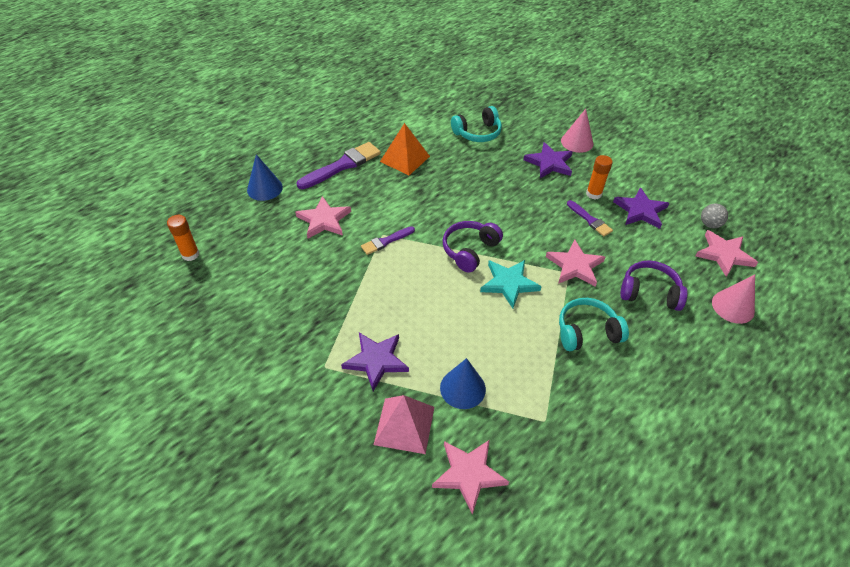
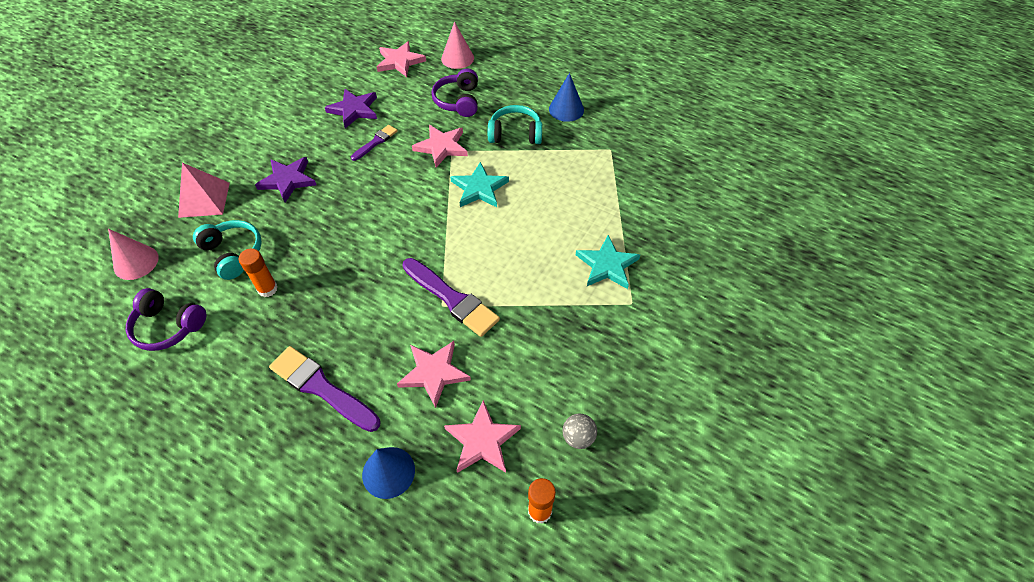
camera: 105 degrees left, 5 degrees up
purple star [341,333,409,391] -> turquoise star [576,235,640,289]
purple brush [361,226,415,255] -> purple brush [402,258,500,337], size x1.77
pink pyramid [374,395,434,454] -> pink pyramid moved to [178,163,230,218]
orange pyramid [380,123,430,175] -> none
pink star [432,440,509,515] -> pink star moved to [444,400,521,473]
blue cone [440,358,486,409] -> blue cone moved to [549,73,584,122]
purple headphones [443,221,503,273] -> purple headphones moved to [126,288,206,351]
turquoise headphones [559,298,629,351] -> turquoise headphones turned 120 degrees clockwise [488,105,542,144]
pink cone [561,109,593,153] -> pink cone moved to [108,229,159,280]
orange glue stick [586,155,613,199] -> orange glue stick moved to [239,249,278,297]
grey ball [701,204,728,228] -> grey ball moved to [562,414,597,449]

